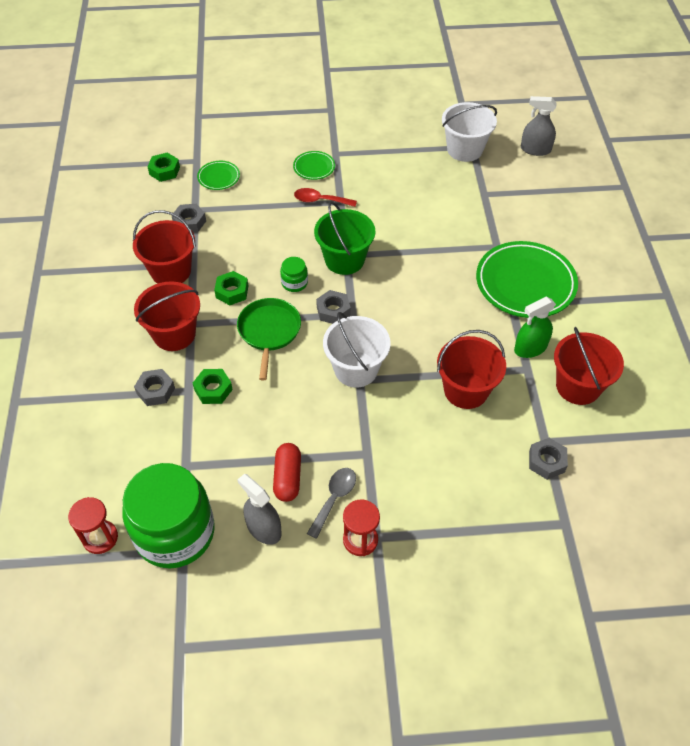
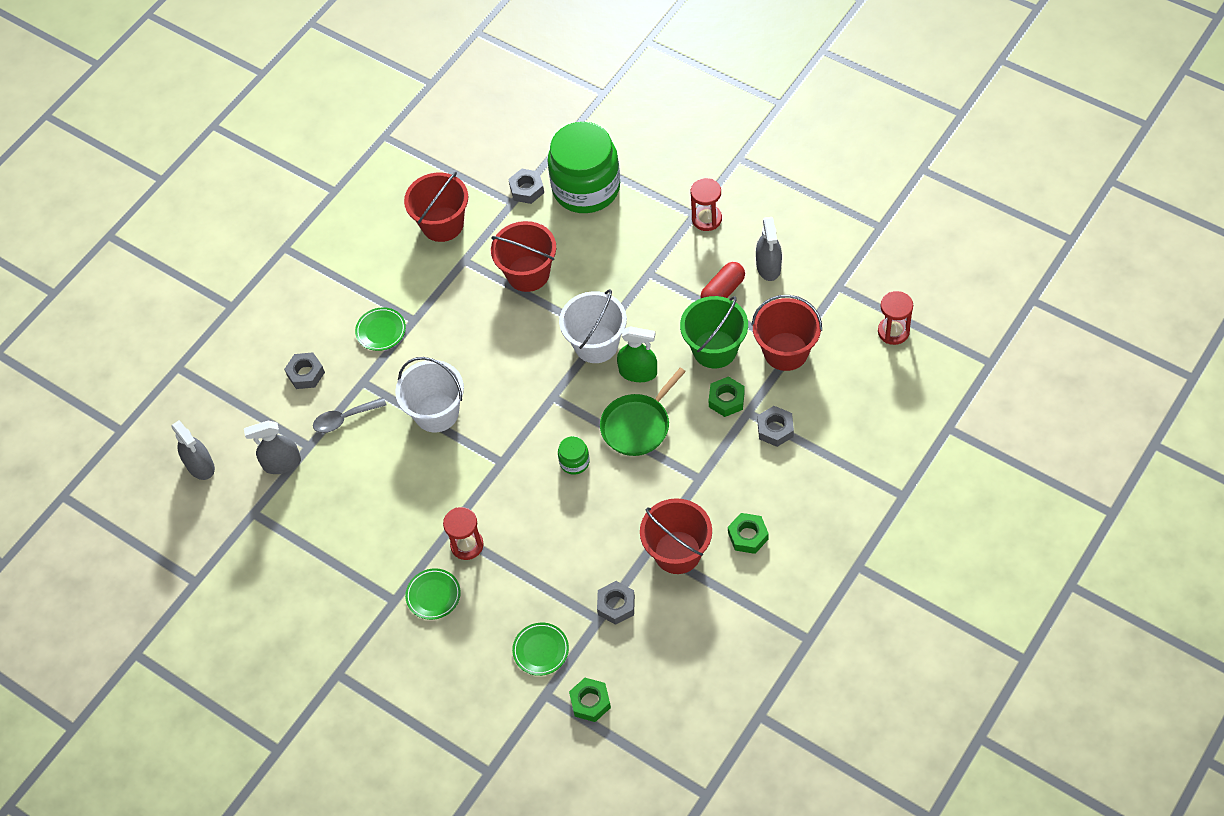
camera: 135 degrees left, 5 degrees up
green jar [122,463,215,569] -> green jar moved to [547,122,620,213]
red bucket [134,281,200,351] -> red bucket moved to [752,295,822,371]
green nut [214,271,248,305] -> green nut moved to [728,513,769,554]
red spoon [294,188,357,207] -> red hourglass [443,507,484,560]
grey spoon [307,468,356,539] -> grey spoon moved to [313,397,387,433]
green bucket [314,202,375,275] -> green bucket moved to [680,296,748,368]
grey nut [316,290,351,324] -> grey nut moved to [284,352,325,389]
white bucket [442,102,497,162] -> white bucket moved to [395,357,464,433]
green plate [476,241,578,318] -> green plate [355,307,406,351], size x0.47
green spray bottle [514,297,556,358] -> green spray bottle moved to [617,326,657,382]
none -> grey spray bottle [244,421,301,474]

